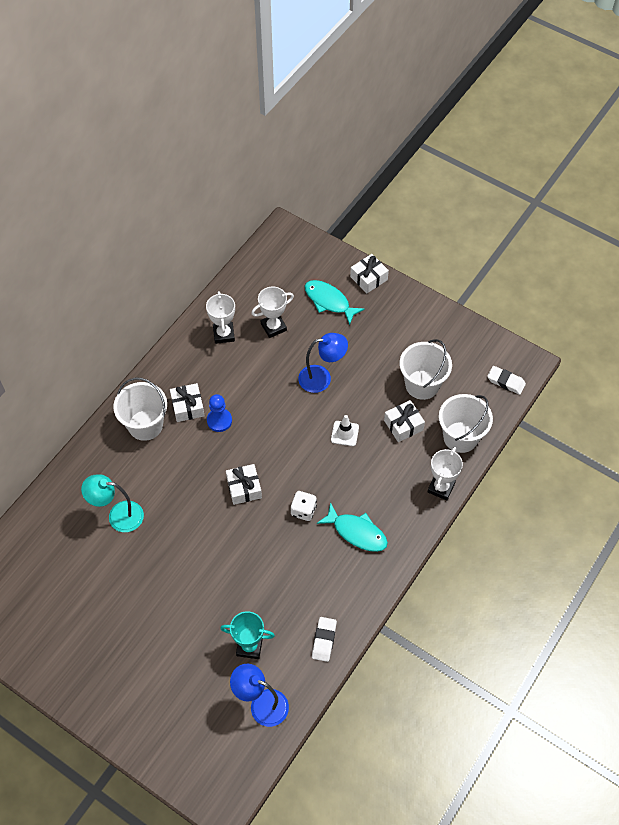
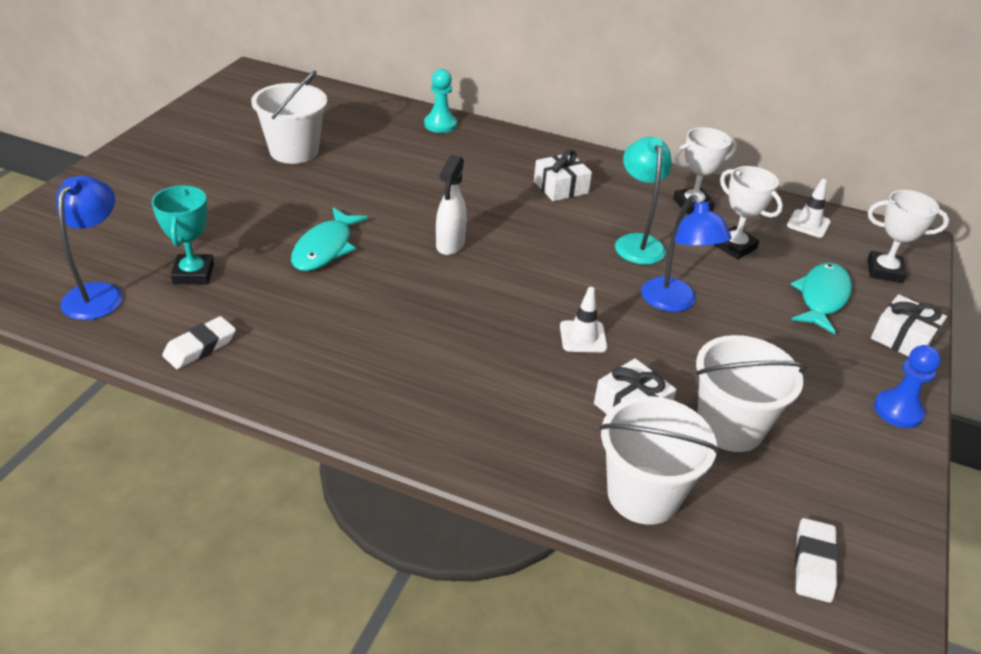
camera: 75 degrees right, 20 degrees down
turquoise lamp [81,474,144,532] -> turquoise lamp moved to [615,137,672,265]
white bucket [113,378,167,441] -> white bucket moved to [251,71,327,164]
blue pawn [207,394,232,432] -> blue pawn moved to [874,345,941,428]
white gift [226,464,262,505] -> white spray bottle [436,155,467,255]
white dice [291,491,317,521] -> none
white eraser [312,617,337,662] -> white eraser turned 45 degrees counterclockwise [162,316,236,369]
turquoise fish [317,502,388,552] -> turquoise fish moved to [291,207,368,271]
white trophy [428,447,463,500] -> white trophy moved to [867,190,949,283]
none -> turquoise pawn [424,69,457,133]
none -> white traffic cone [787,179,831,238]

